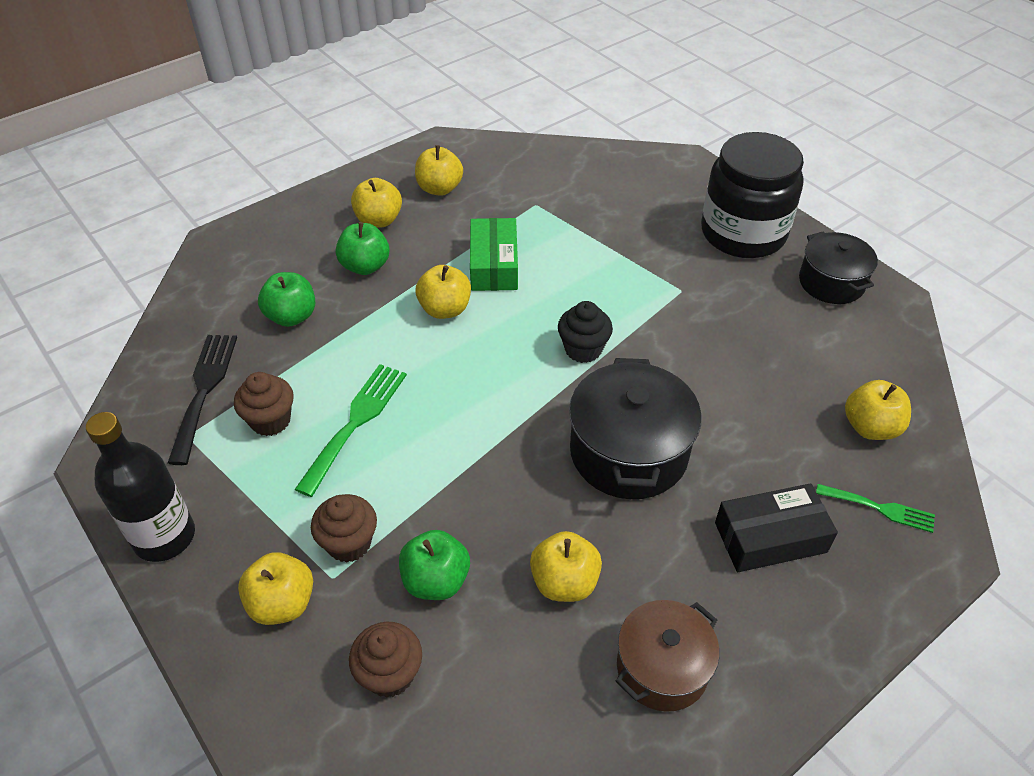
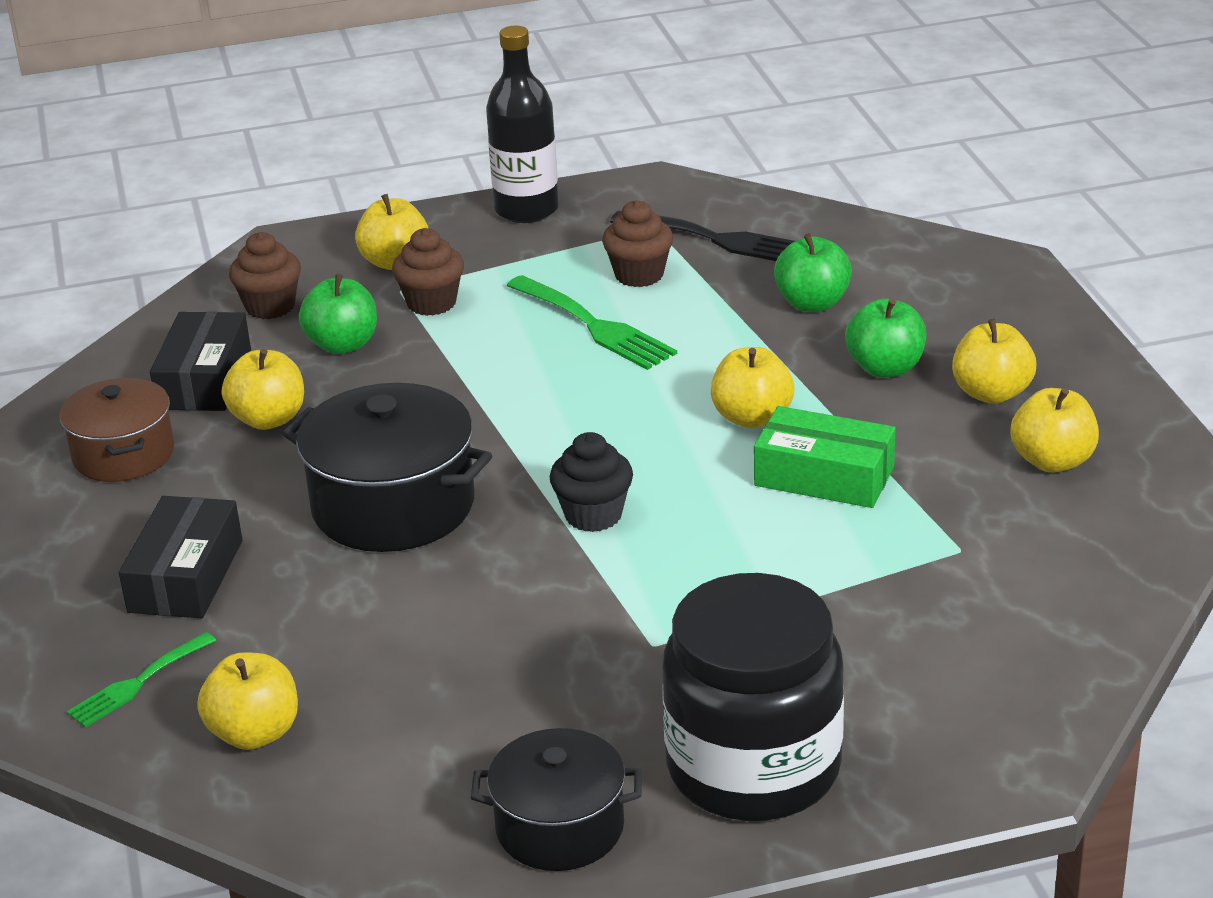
camera: 115 degrees right, 15 degrees down
none -> black box [150,312,251,411]

